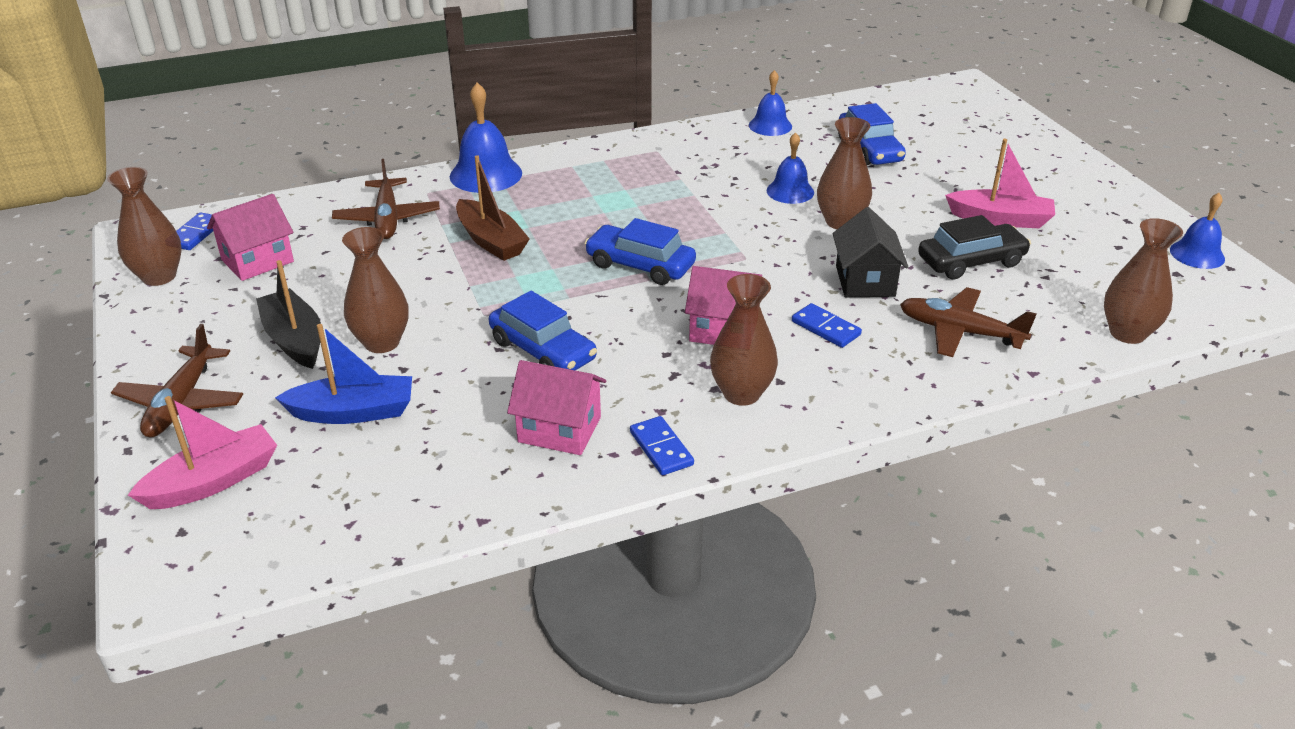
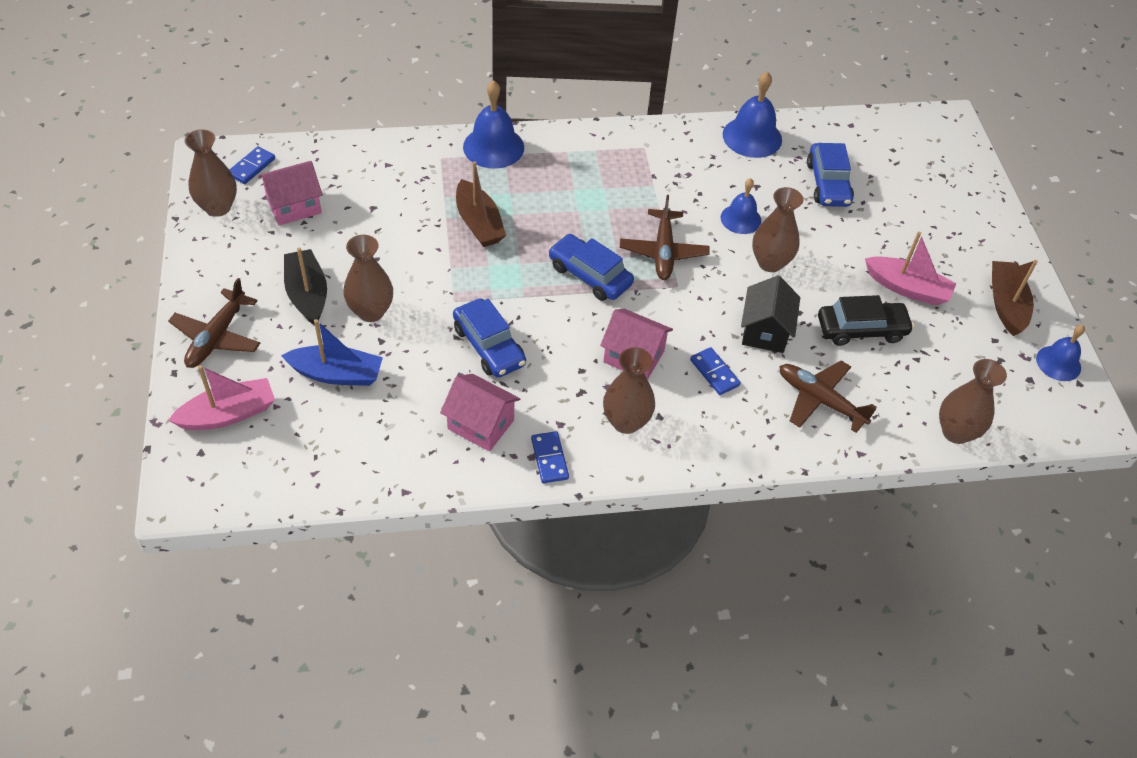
camera: 10 degrees right, 15 degrees up
brown plane [332,159,440,239] -> brown plane moved to [620,195,710,280]
blue bell [749,70,792,136] -> blue bell [723,71,782,158], size x1.55
none -> brown boat [992,260,1038,336]

